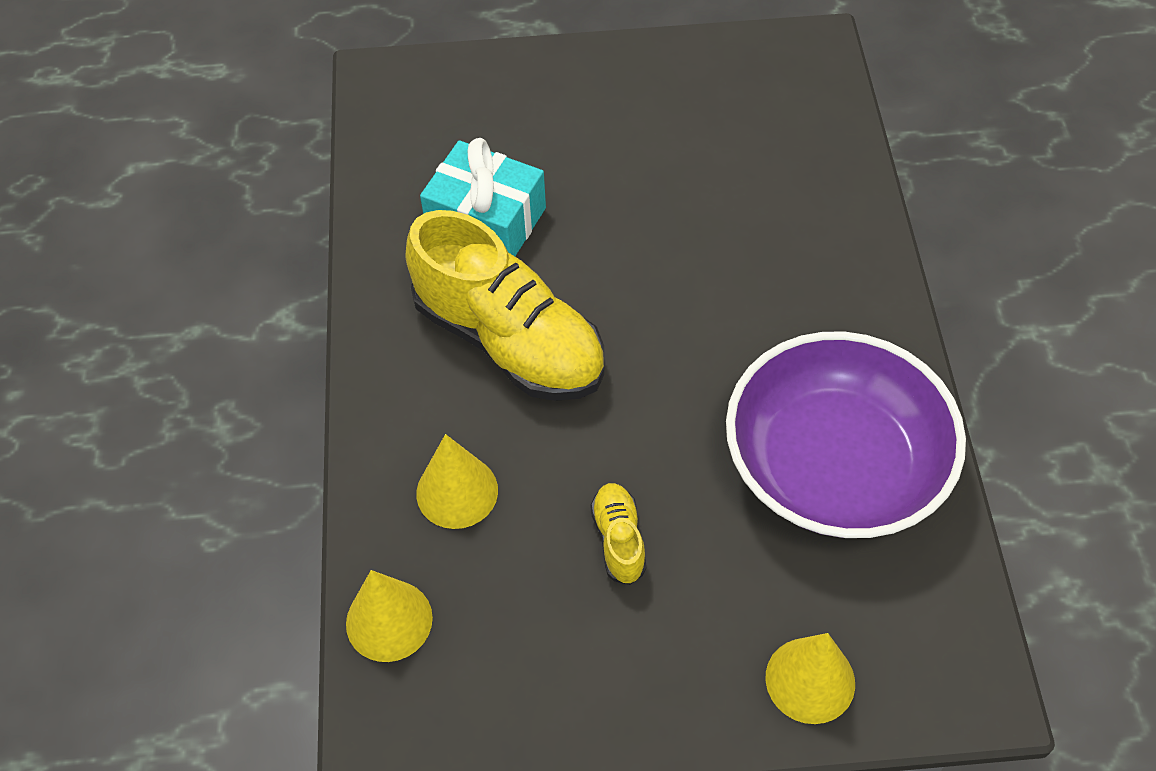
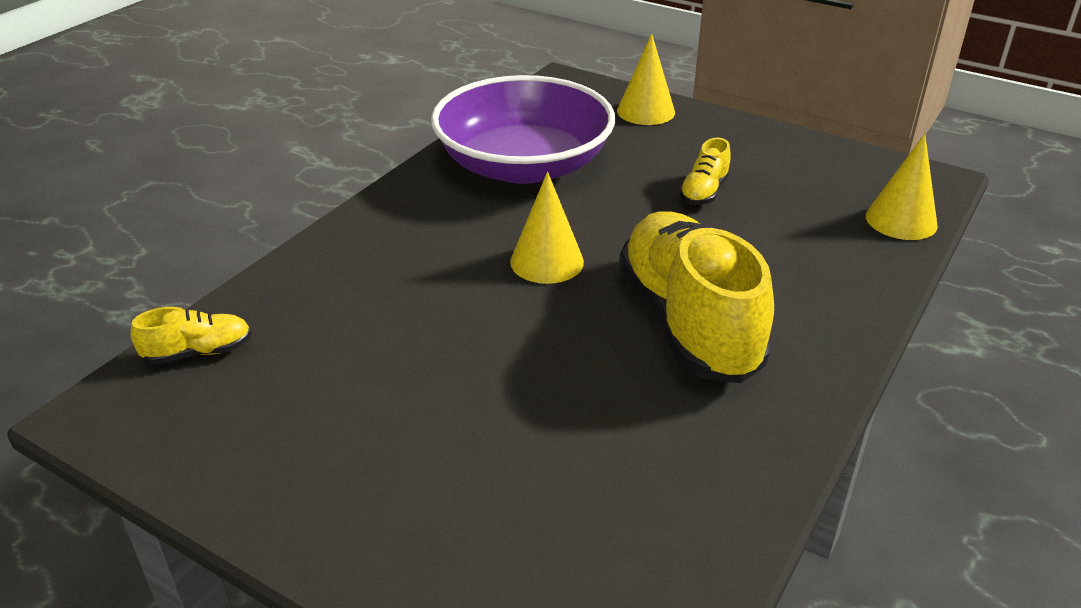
camera: 145 degrees left, 20 degrees down
yellow cone [416,434,498,529] -> yellow cone moved to [510,172,584,284]
turquoise gift [420,138,546,256] -> none
none -> yellow shoe [131,307,252,365]

